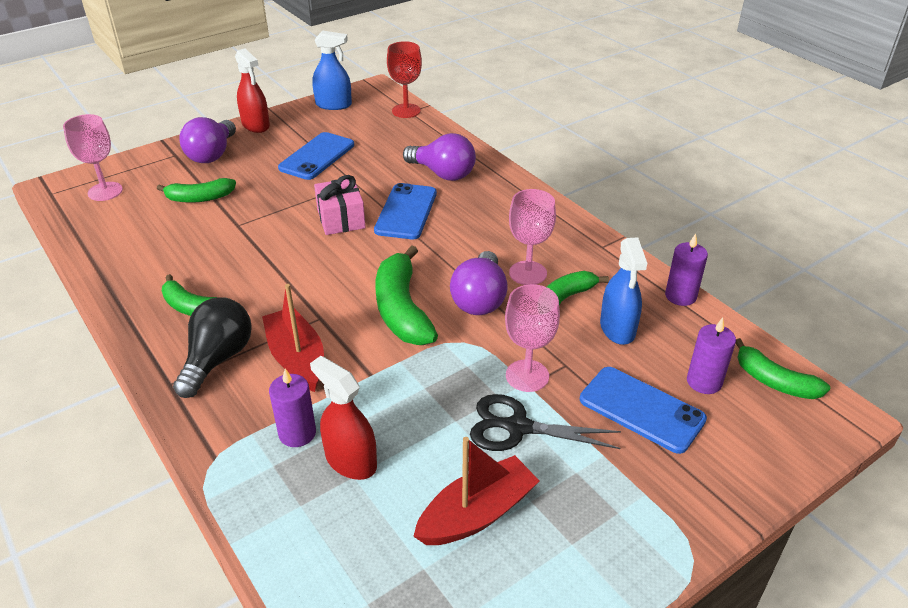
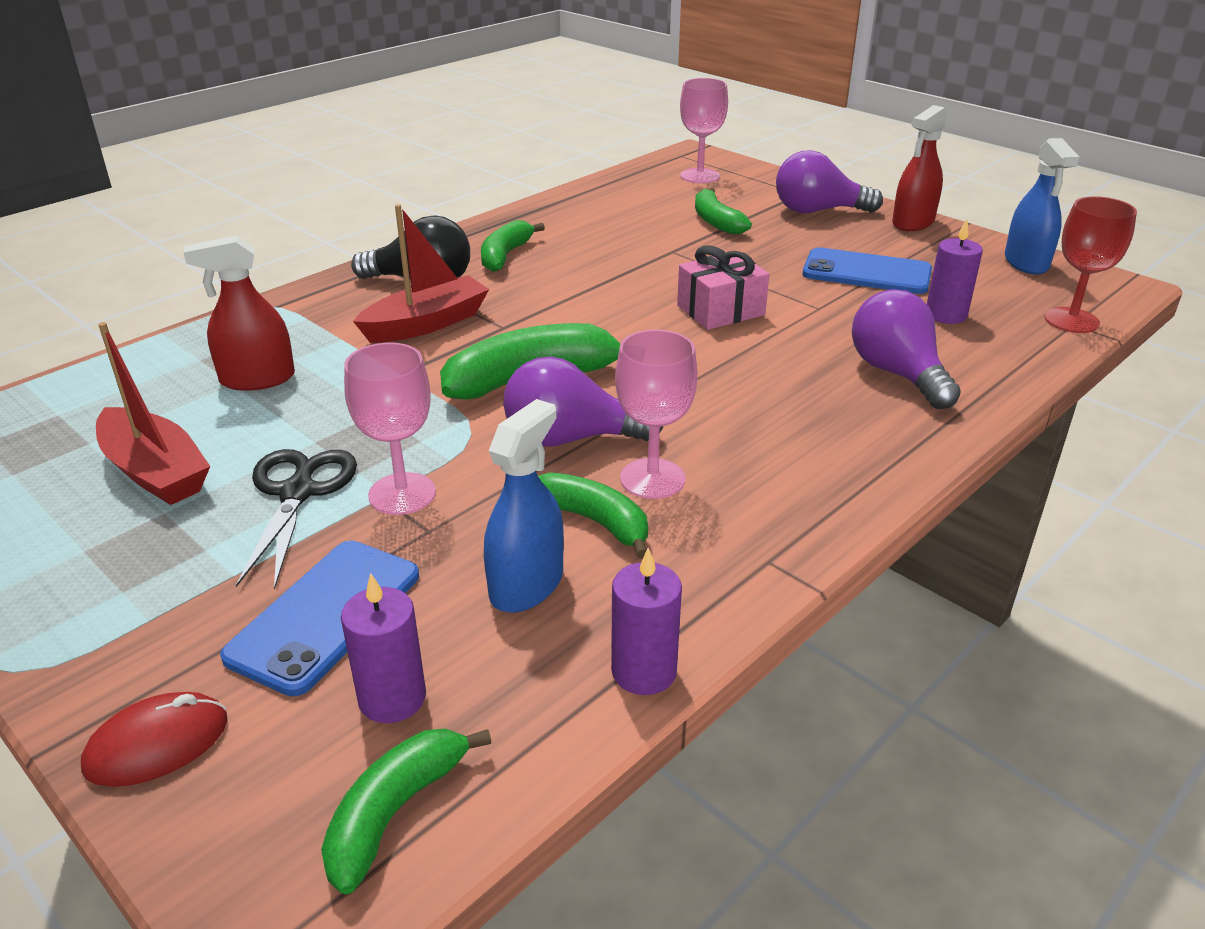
camera: 80 degrees right, 5 degrees down
purple candle [269,369,316,447] -> purple candle moved to [927,219,983,324]
red spray bottle [310,356,377,480] -> red spray bottle turned 135 degrees counterclockwise [183,236,295,391]
blue phone [374,183,437,239] -> none
purple light bulb [403,133,476,181] -> purple light bulb turned 135 degrees clockwise [852,289,961,409]
blue spray bottle [600,237,647,345] -> blue spray bottle turned 135 degrees clockwise [484,399,564,613]
none -> red mouse [81,692,228,787]

